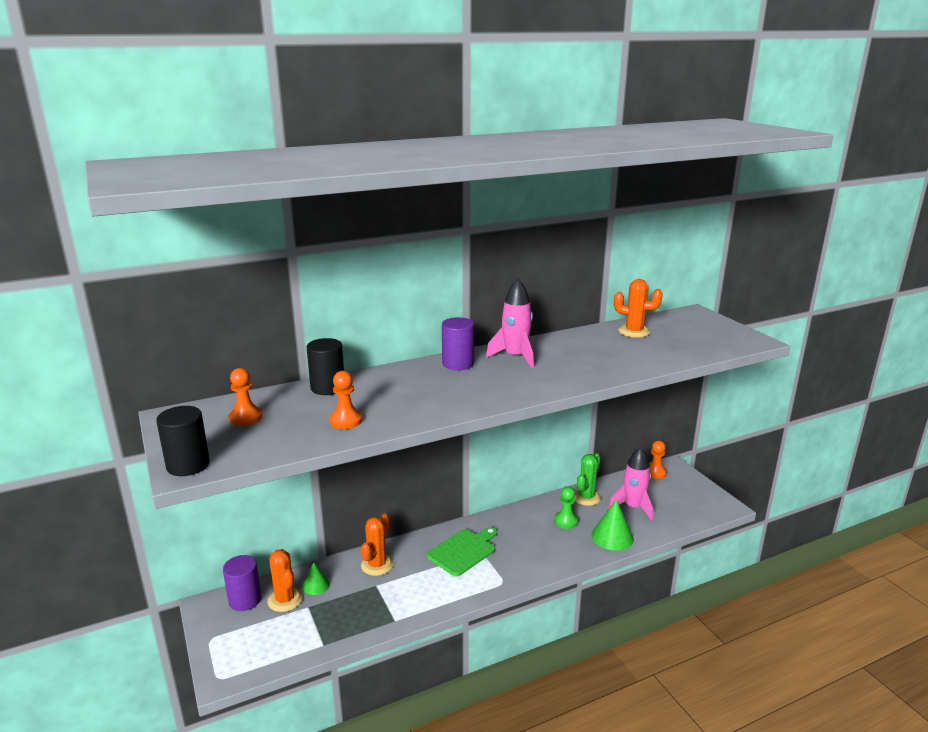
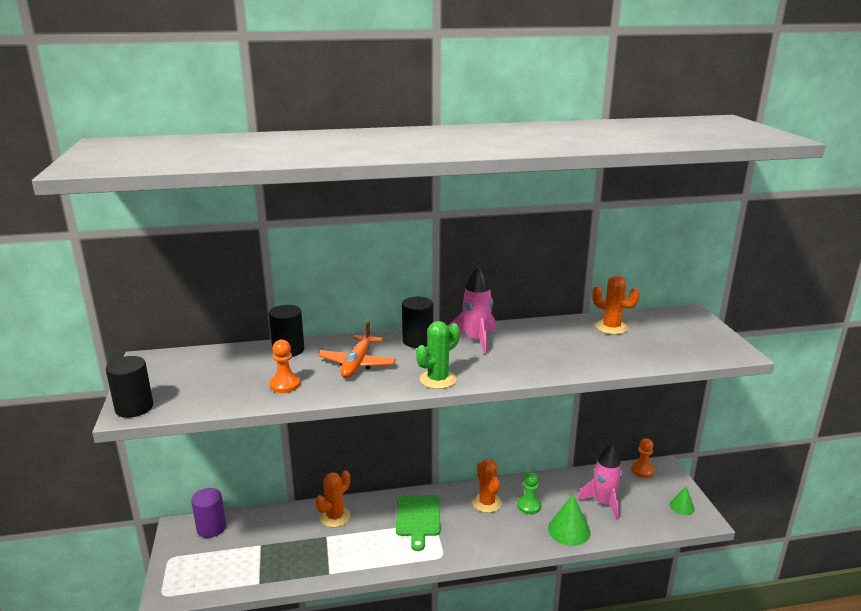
camera: 15 degrees right, 0 degrees up
orange pawn [229,368,263,426] -> none
orange cactus [267,549,303,612] -> orange cactus moved to [472,459,502,513]
green cone [303,562,330,595] -> green cone moved to [670,486,695,515]
green cutting board [427,527,497,576] -> green cutting board turned 120 degrees clockwise [396,495,440,551]
purple cylinder [442,317,474,370] -> black cylinder [402,297,433,348]
green cactus [575,453,601,506] -> green cactus moved to [416,321,460,389]
none -> orange plane [318,321,396,378]

